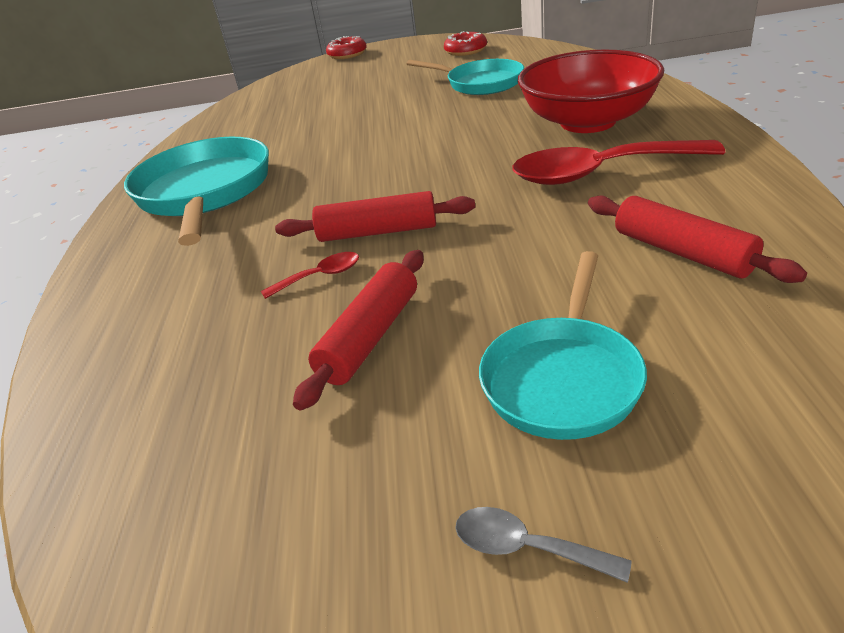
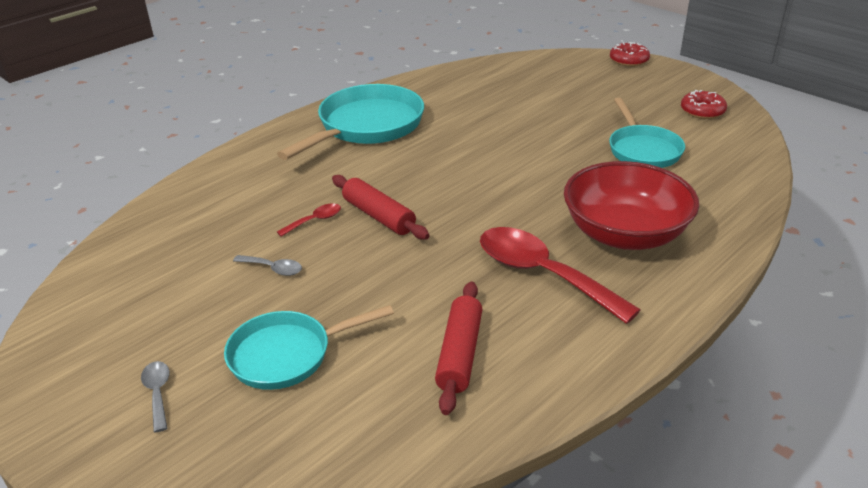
camera: 45 degrees right, 0 degrees up
red spoon [261,252,359,299] -> red spoon turned 60 degrees counterclockwise [277,203,341,237]
red rolling pin [293,250,424,411] -> grey spoon [233,255,302,276]

